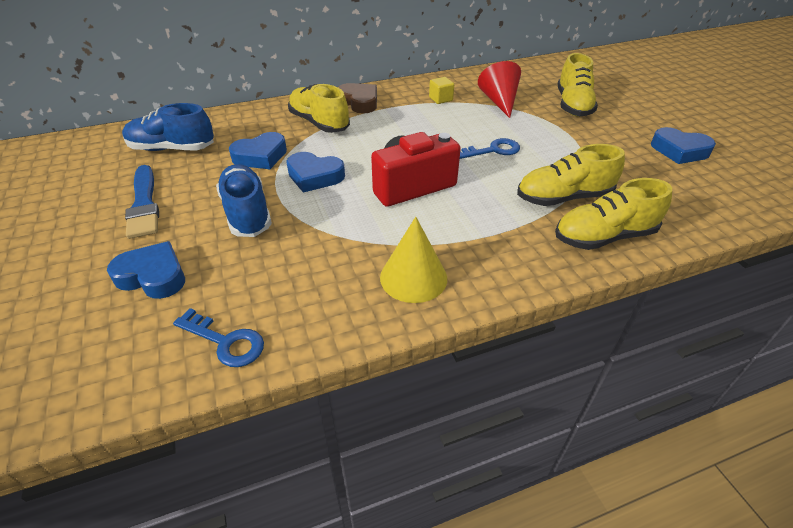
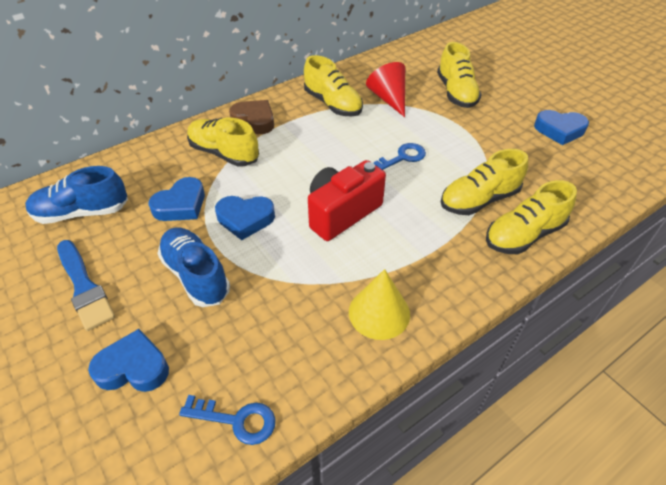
camera: 15 degrees left, 5 degrees up
yellow cube [429,77,454,104] -> yellow shoe [304,55,363,117]

